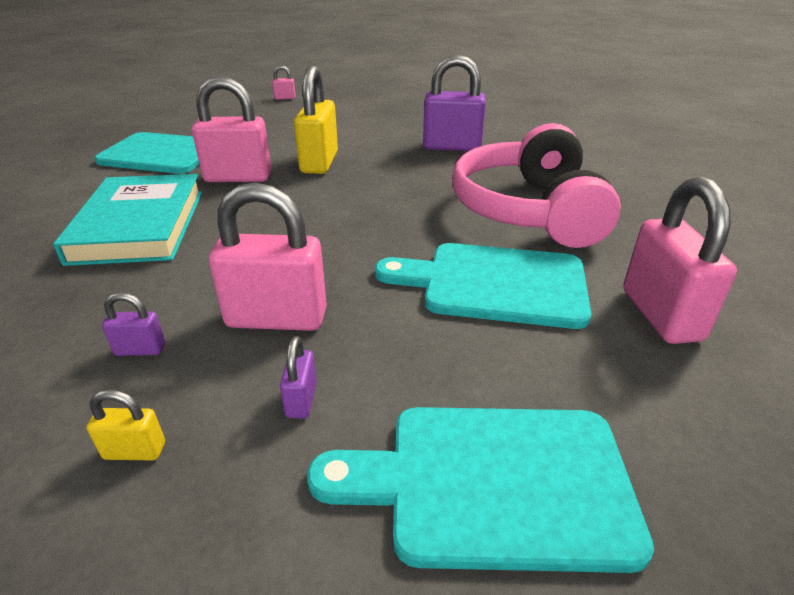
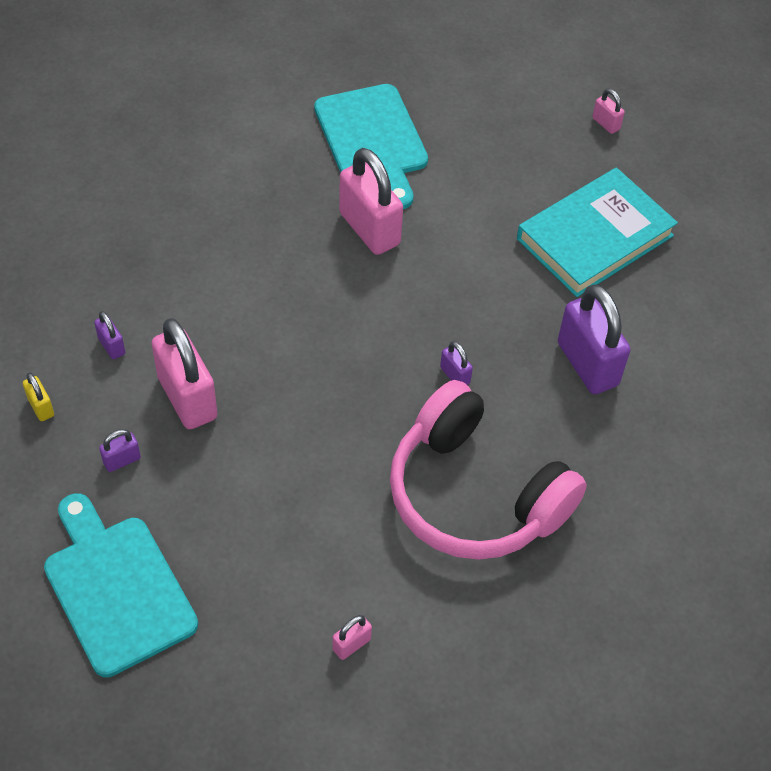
camera: 55 degrees right, 20 degrees up
turquoise book [53,174,202,266] -> turquoise book moved to [517,167,678,297]
yellow padlock [294,66,338,174] -> none
turquoise cutting board [375,243,592,329] -> none
pink headphones [452,123,621,248] -> pink headphones turned 105 degrees counterclockwise [390,380,587,560]
pink padlock [623,177,737,344] -> pink padlock [332,615,372,660], size x0.45
none -> purple padlock [440,341,473,385]

